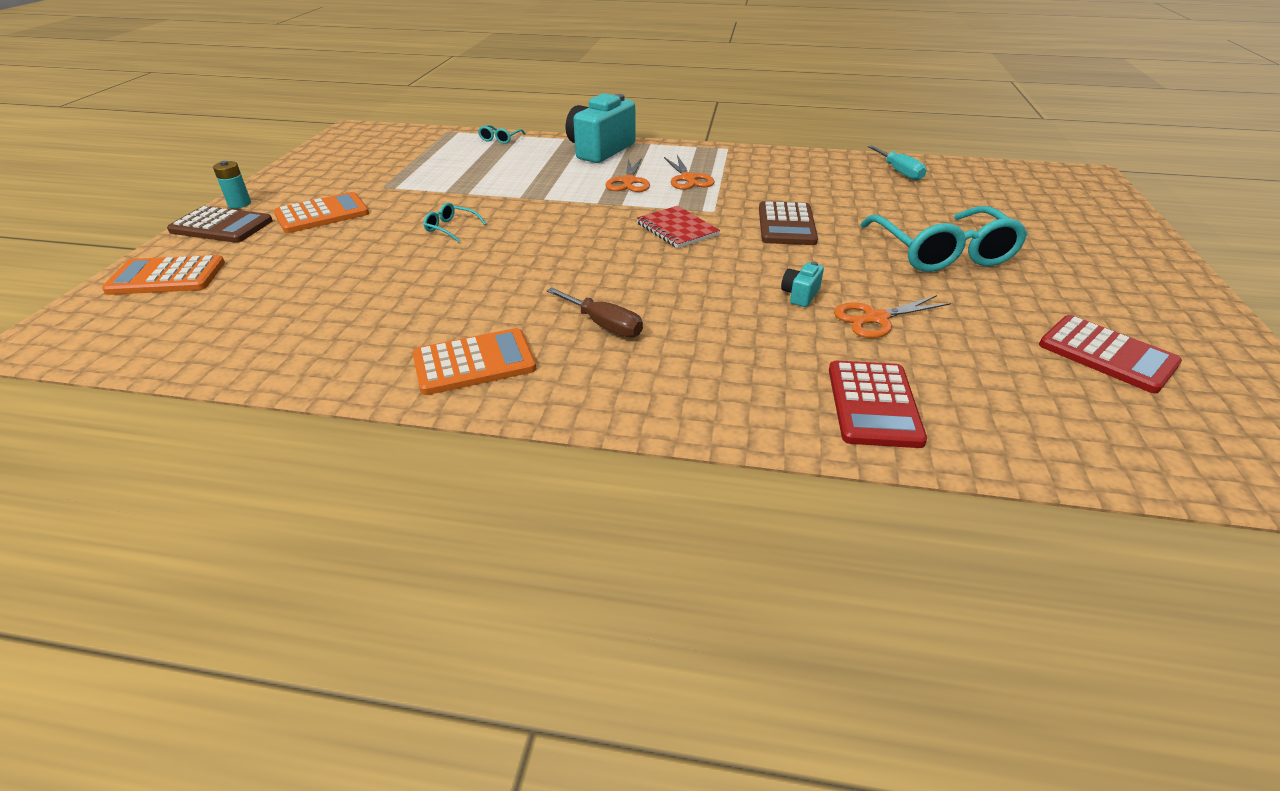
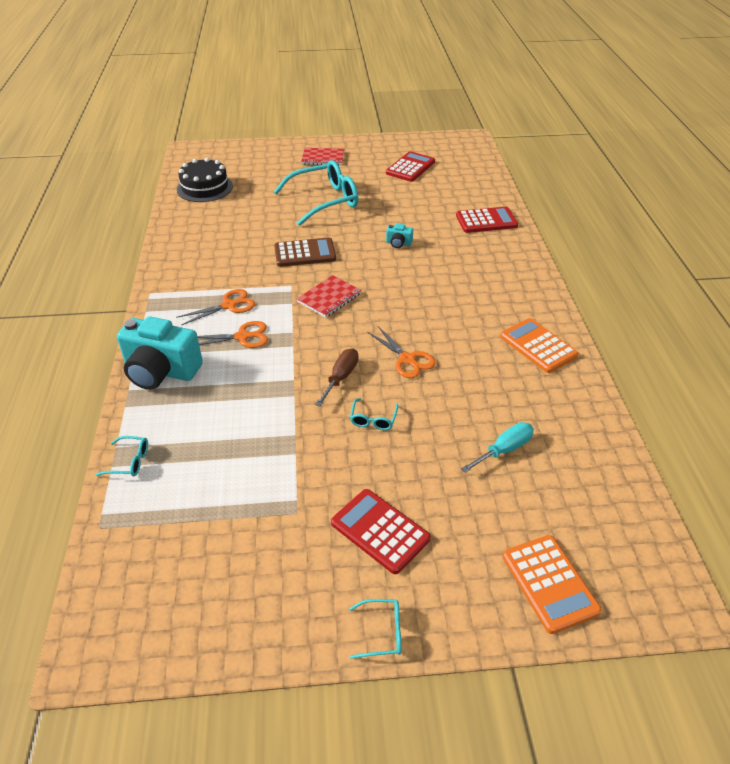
camera: 105 degrees left, 5 degrees up
brown calculator [167,206,273,243] -> none
turquoise battery [213,161,251,208] -> turquoise glasses [349,599,401,659]
orange calculator [274,192,369,233] -> red calculator [331,489,430,574]
brown screwdriver [546,287,643,337] -> brown screwdriver moved to [315,348,358,406]
orange scissors [834,295,951,338] -> orange scissors moved to [367,326,436,378]
turquoise screwdriver [867,145,927,181] -> turquoise screwdriver moved to [461,422,534,473]
none -> black cake [177,158,233,202]
none -> red notebook [301,148,344,166]

